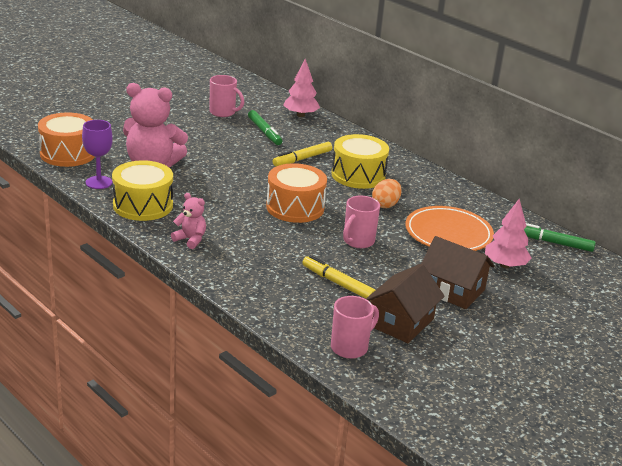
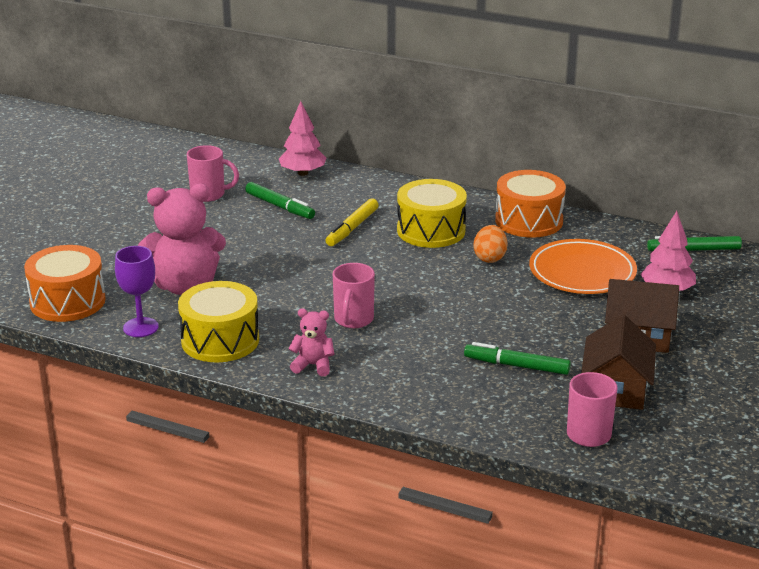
camera: 20 degrees left, 0 degrees up
orange drum [266,163,327,223] -> orange drum moved to [495,170,566,238]
yellow marker [302,255,375,301] -> green marker [464,342,571,375]
pink mug [343,196,380,248] -> pink mug moved to [333,263,375,328]

